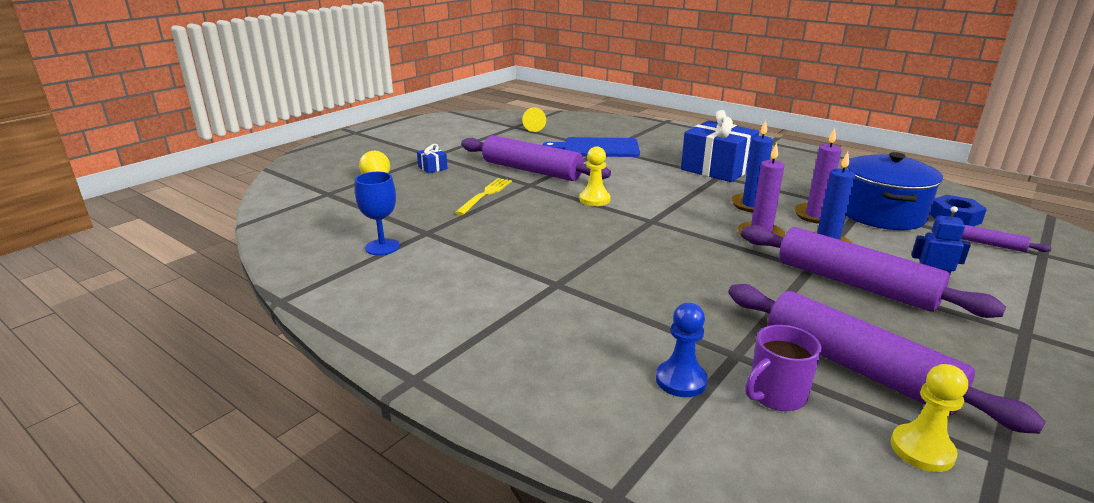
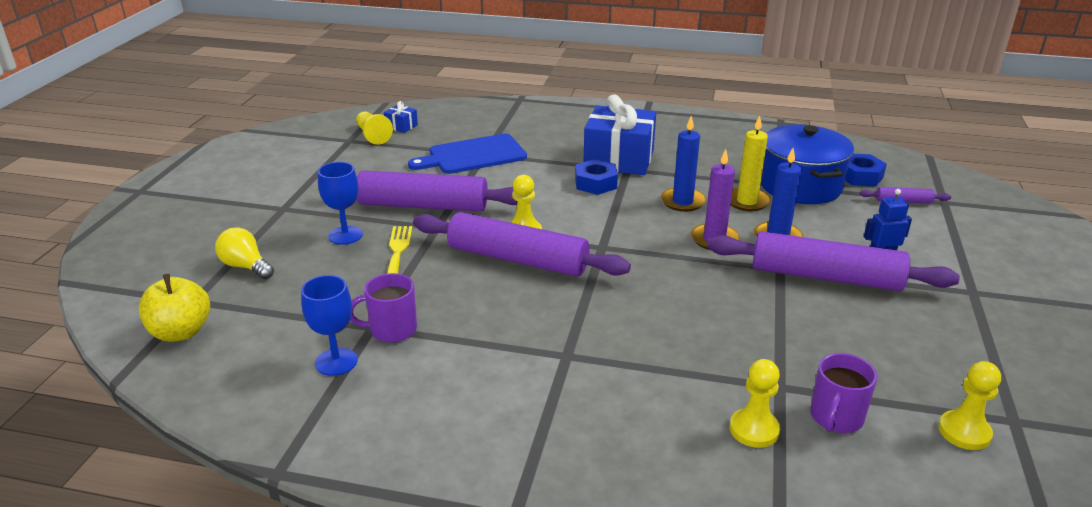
camera: 25 degrees left, 5 degrees up
blue gift [417,144,448,173] -> blue gift moved to [384,101,418,133]
blue pawn [656,303,708,397] -> yellow pawn [730,359,780,448]
purple rolling pin [728,284,1046,434] -> purple rolling pin moved to [413,212,631,277]
purple candle [794,128,842,224] -> yellow candle [731,115,771,211]
none -> yellow apple [139,274,210,342]
none -> blue goblet [318,162,363,245]
none -> purple mug [350,273,417,343]
none -> blue nut [575,159,618,195]

